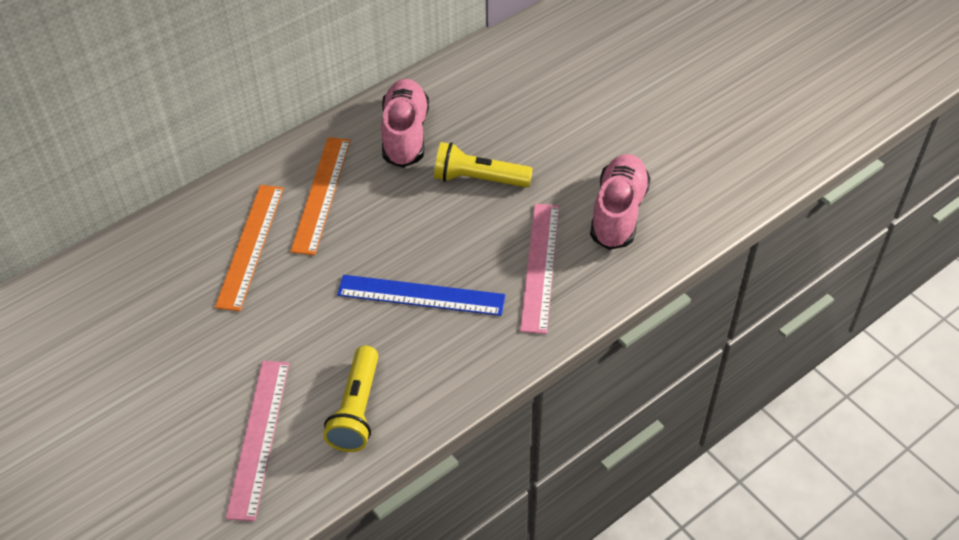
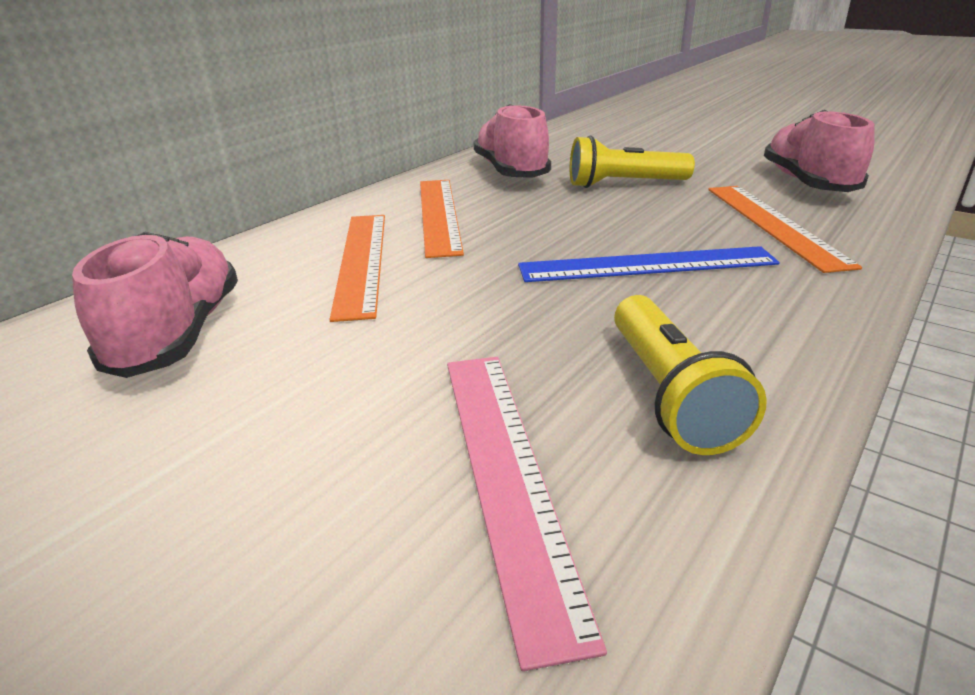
camera: 15 degrees left, 20 degrees down
pink ruler [520,204,559,334] -> orange ruler [708,186,862,273]
none -> pink shoe [72,232,238,378]

